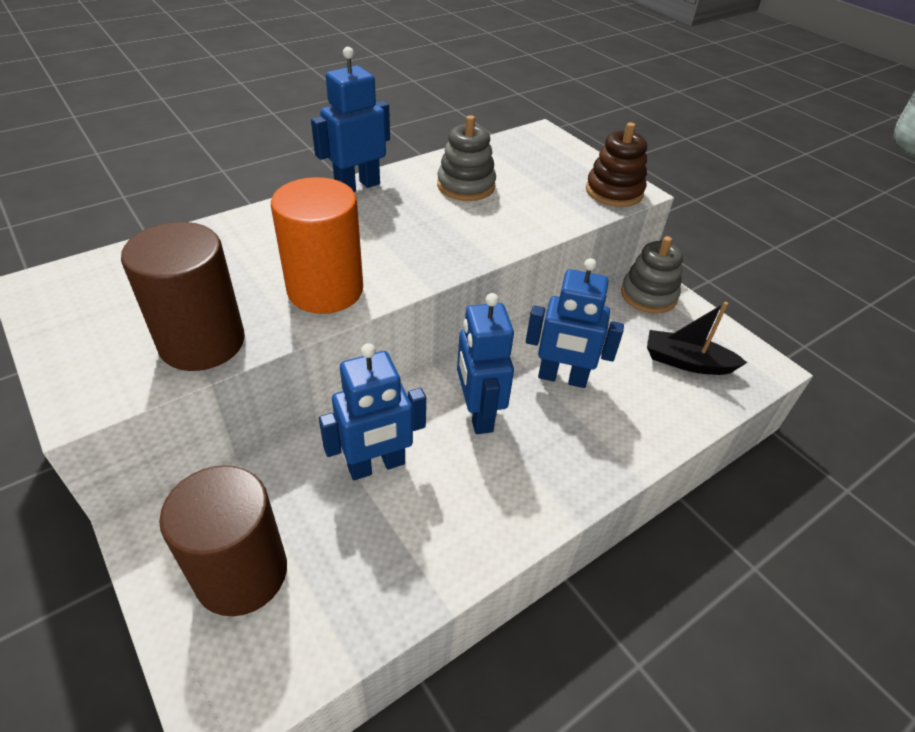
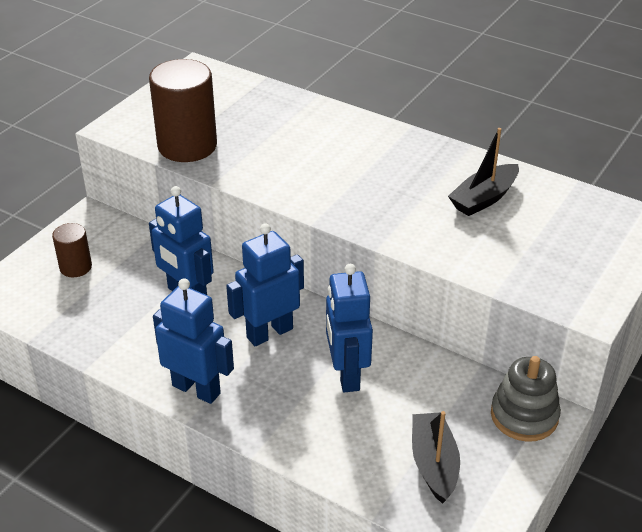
camera: 70 degrees right, 5 degrees down
brown cylinder [159,465,287,616] -> brown cylinder [52,223,92,277], size x0.53
orange cylinder [271,177,363,314] -> none
blue robot [311,47,390,192] -> blue robot moved to [153,278,234,404]
grey stacking toy [437,115,496,201] -> black boat [448,128,519,216]
brown stacking toy [586,122,647,207] -> none

